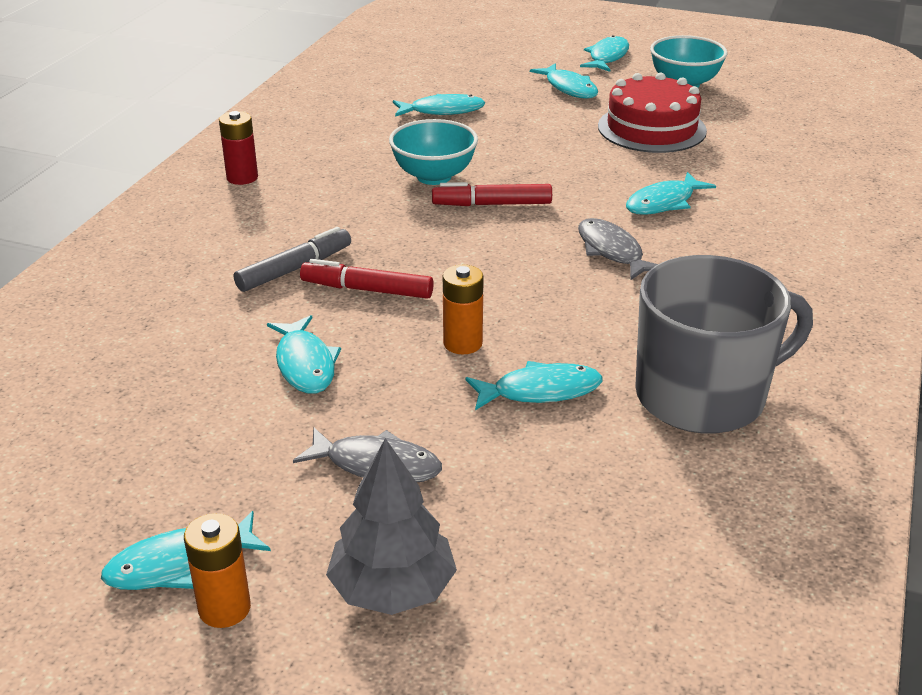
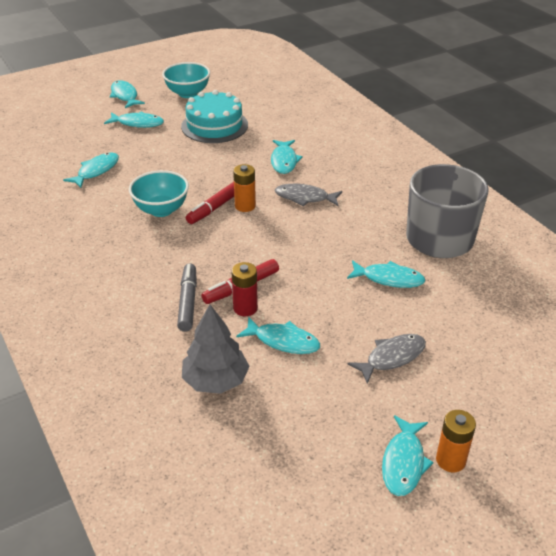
camera: 50 degrees left, 5 degrees up
red battery [219,111,258,185] -> red battery moved to [232,262,258,316]
grey tree [326,438,457,615] -> grey tree moved to [182,305,250,394]
orange battery [443,265,484,355] -> orange battery moved to [233,164,256,212]
turquoise fish [466,361,603,410] -> turquoise fish turned 75 degrees clockwise [347,260,426,288]
red cake [598,73,707,153] -> turquoise cake [181,90,248,143]

